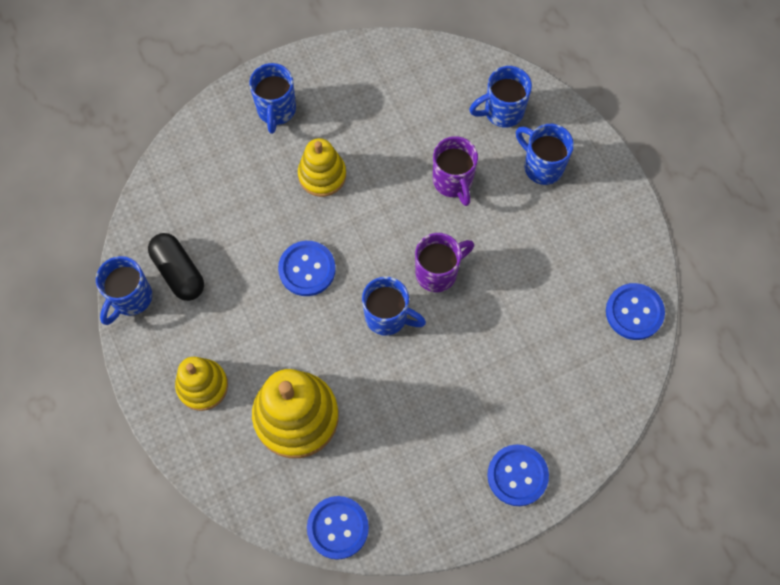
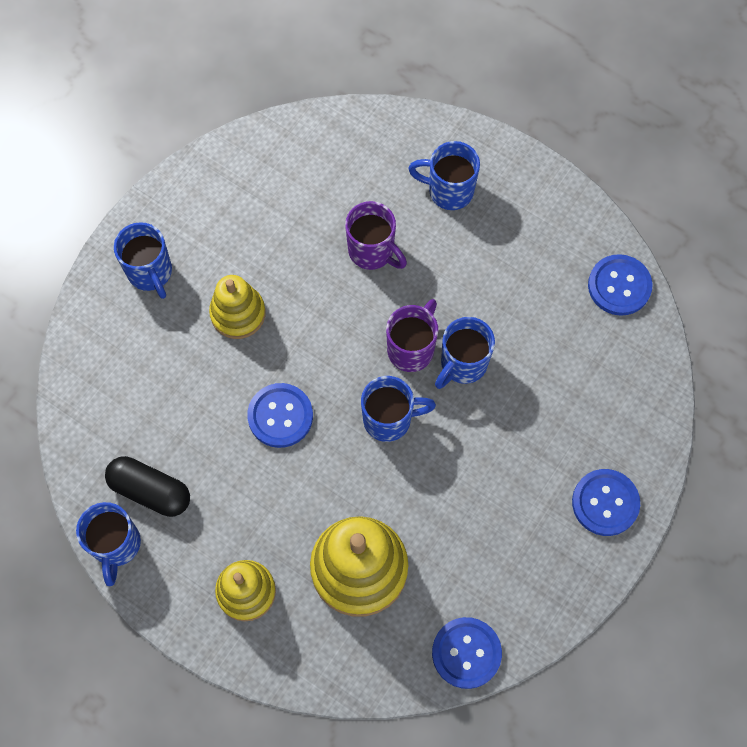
camera: 30 degrees left, 0 degrees up
blue mug [469,66,532,128] -> blue mug moved to [435,317,495,389]

